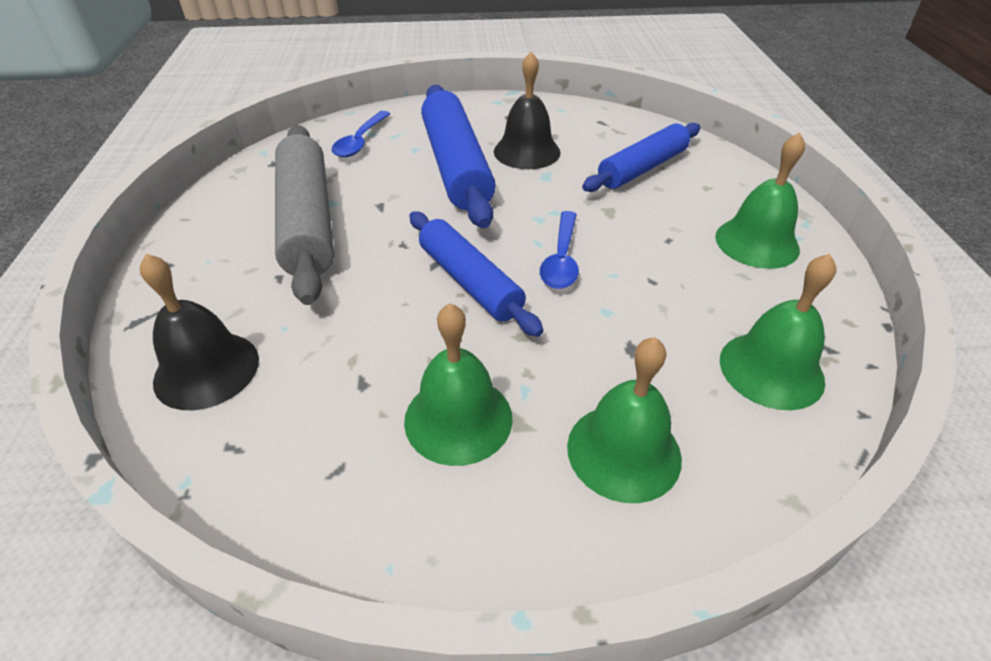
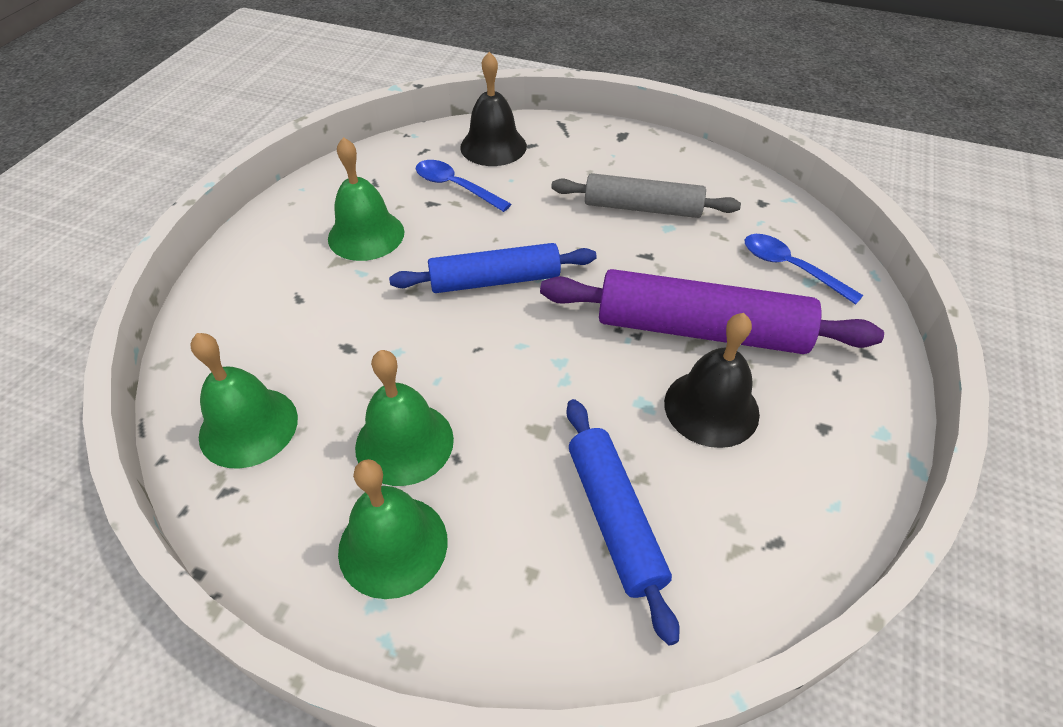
camera: 115 degrees right, 5 degrees up
grey rolling pin [275,125,334,305] -> grey rolling pin [551,173,741,218], size x0.67
blue rolling pin [421,85,496,228] -> purple rolling pin [540,269,884,354]
blue spoon [540,211,579,289] -> blue spoon moved to [416,160,511,212]
green bell [567,337,682,503] -> green bell moved to [355,350,454,486]

